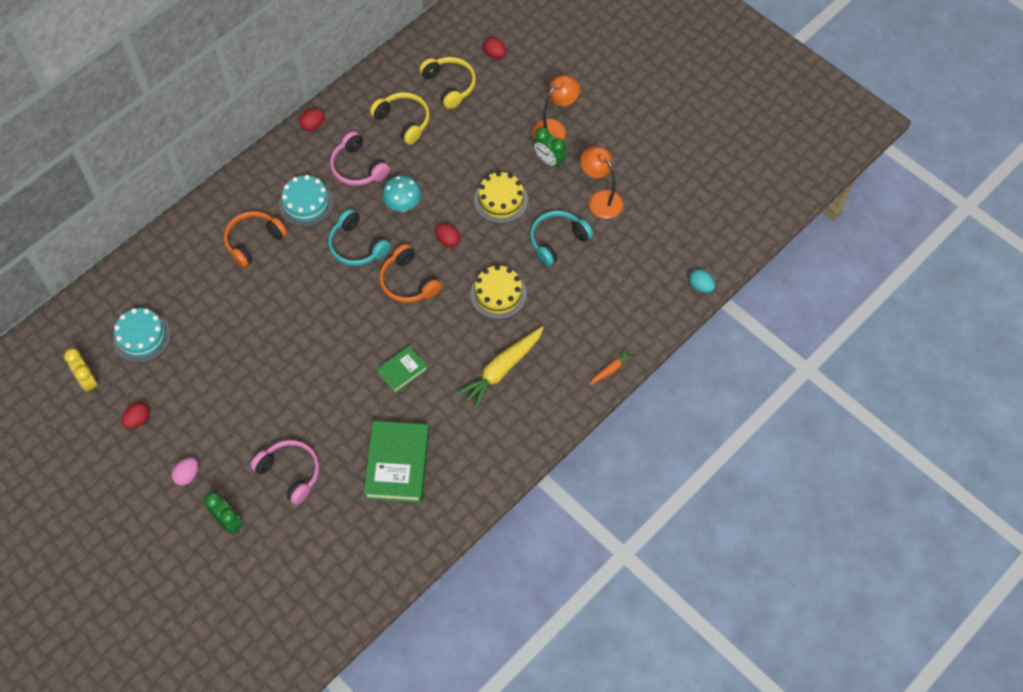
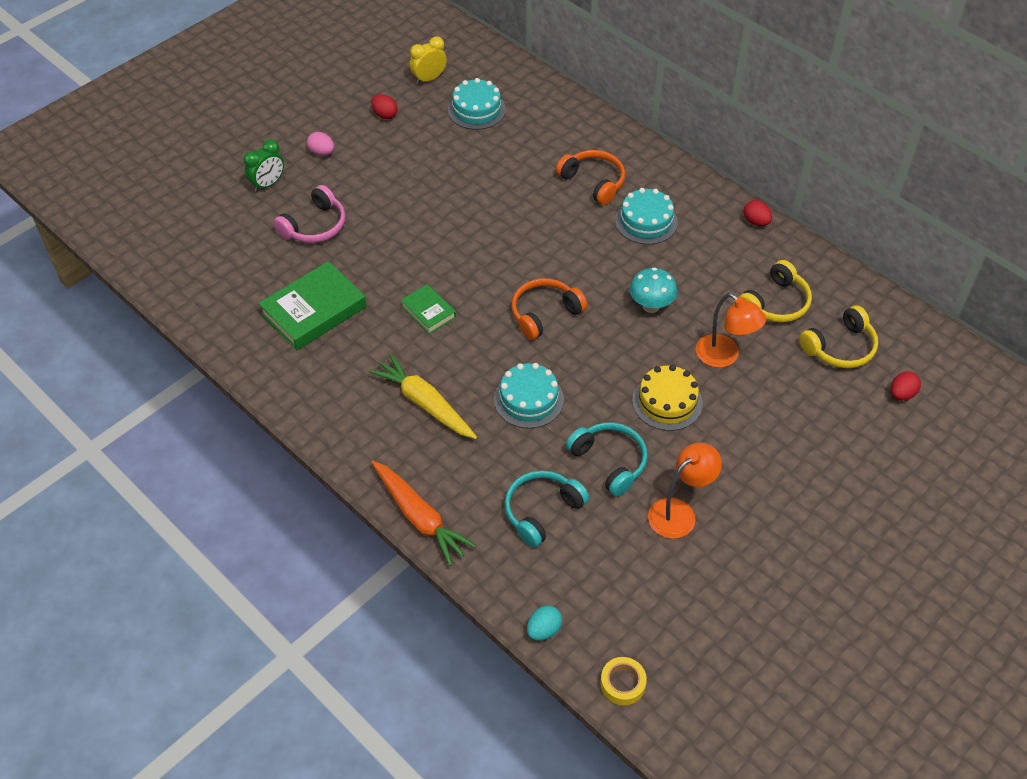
camera: 90 degrees right, 10 degrees down
turquoise headphones [328,209,391,266] -> turquoise headphones moved to [505,471,589,548]
pink headphones [330,131,390,186] -> none
green book [364,421,429,503] -> green book turned 45 degrees counterclockwise [258,261,367,351]
red egg [435,223,460,247] -> none
yellow cake [470,265,527,320] -> turquoise cake [494,363,564,429]
orange lamp [532,75,580,140] -> orange lamp moved to [696,293,766,368]
green clock [533,127,566,169] -> none
orange carrot [589,348,635,385] -> orange carrot [371,461,476,566], size x2.02
none -> yellow tape [600,657,647,705]

